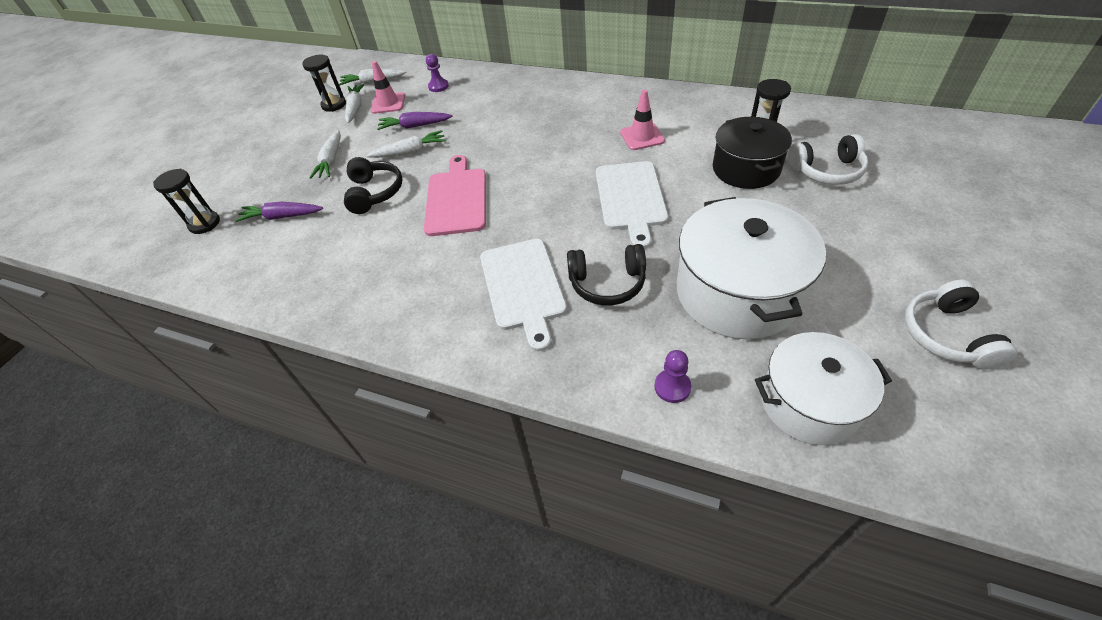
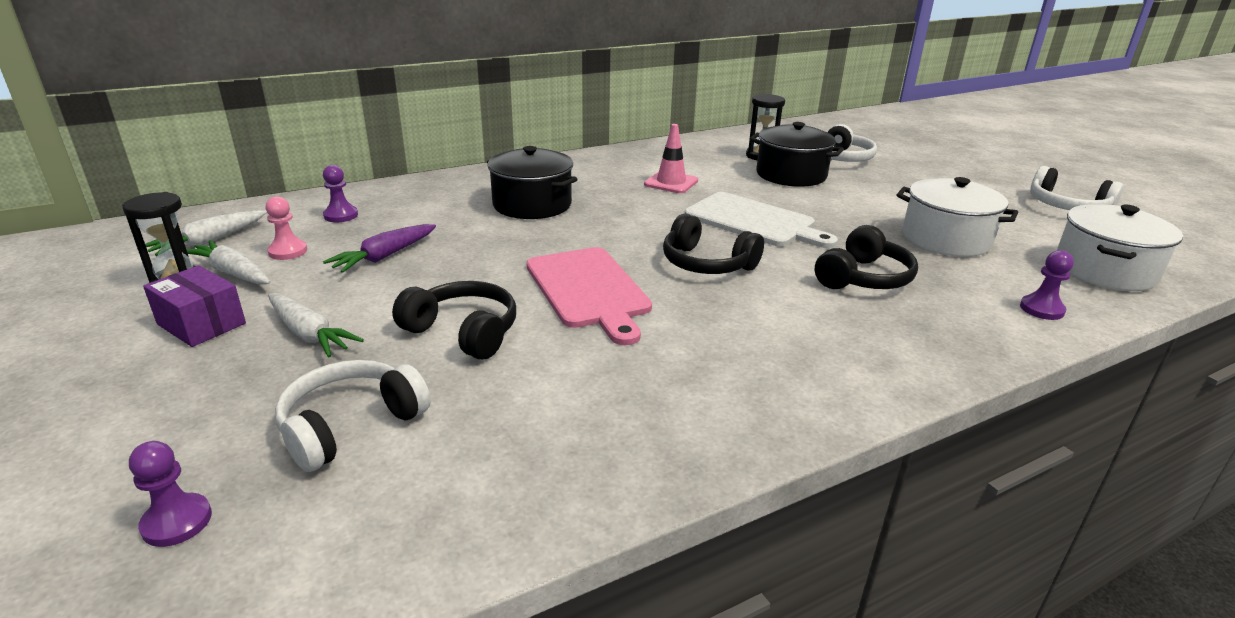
camera: 55 degrees left, 20 degrees down
black hourglass [153,169,220,234] -> purple pawn [129,441,212,547]
purple carrot [235,202,323,222] -> white headphones [275,360,431,472]
white carrot [366,130,446,158] -> none
pink traffic cone [371,61,405,114] -> pink pawn [266,196,307,260]
pink cutting board [424,155,486,236] -> pink cutting board turned 150 degrees counterclockwise [526,247,652,345]
white cutting board [480,239,567,351] -> none
white pot [677,197,826,339] -> white pot [897,177,1018,257], size x0.66
none -> purple box [143,265,246,347]
none -> black pot [487,146,577,219]
none -> black headphones [663,214,764,274]

